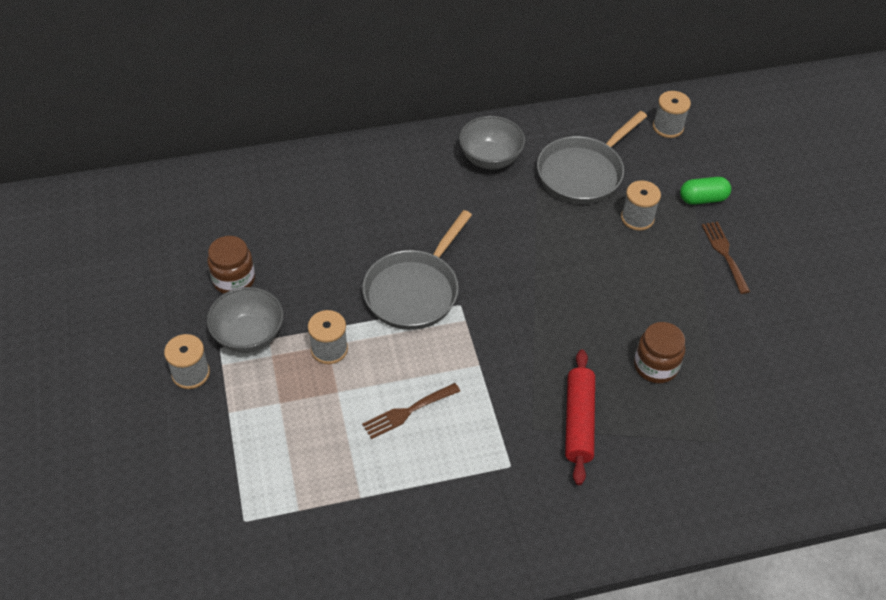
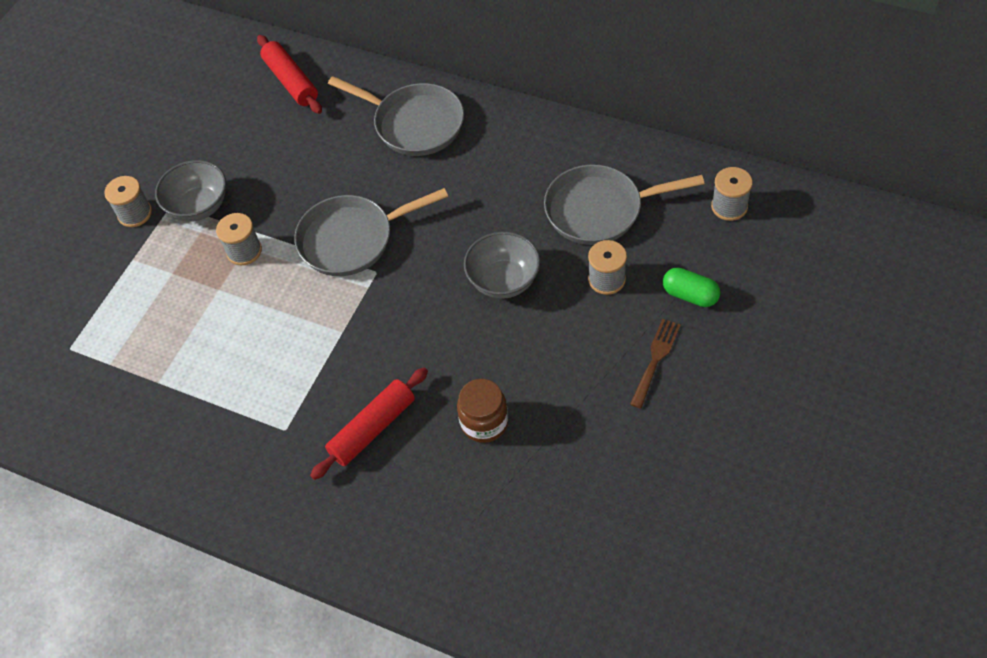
camera: 45 degrees right, 5 degrees up
brown jar [207,236,255,294] -> none
brown fork [362,383,460,439] -> none
grey bowl [459,116,525,169] -> grey bowl moved to [464,232,540,299]
none -> red rolling pin [257,35,322,114]
none -> grey pan [328,76,464,156]

